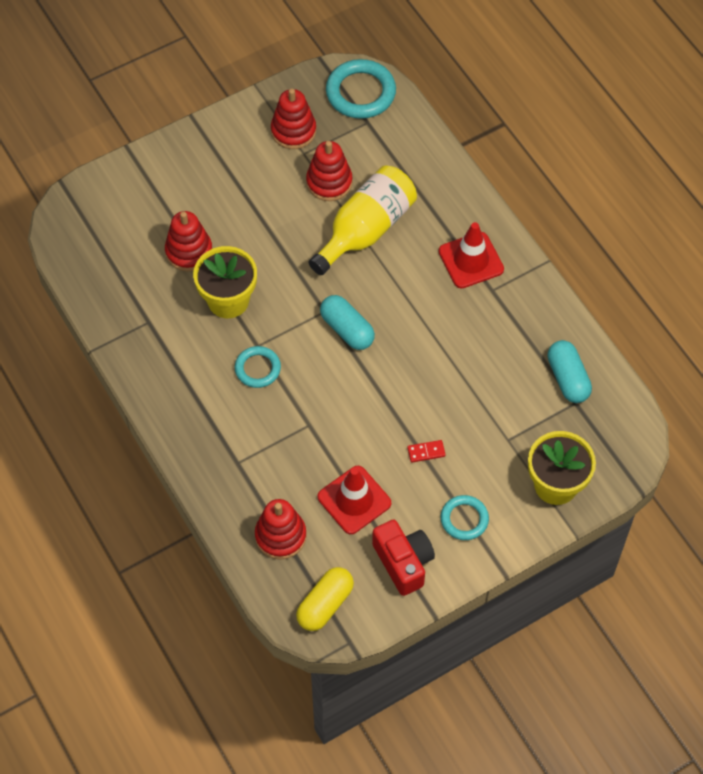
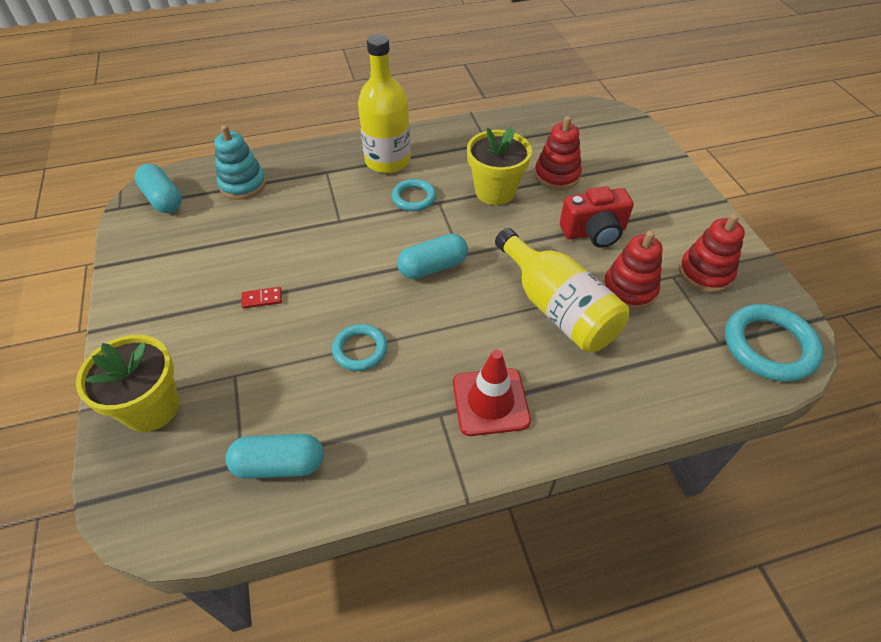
camera: 105 degrees right, 10 degrees down
red stacking toy [255,499,307,560] -> turquoise stacking toy [214,125,266,200]
yellow capsule [296,567,354,631] -> turquoise capsule [135,164,182,213]
red traffic cone [318,466,391,534] -> none
red camera [372,519,435,596] -> red camera moved to [560,186,634,248]
red domino [407,440,446,462] -> red domino turned 75 degrees clockwise [241,287,282,309]
turquoise ring [441,495,489,540] -> turquoise ring moved to [332,324,388,371]
none -> yellow bottle [358,34,411,173]

